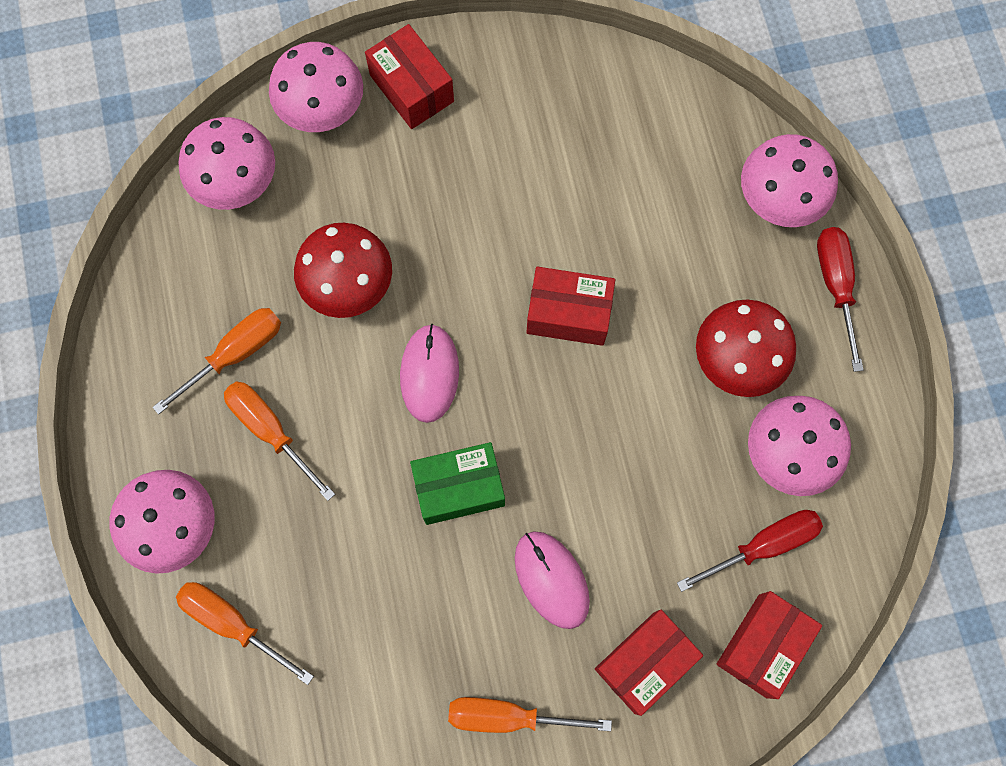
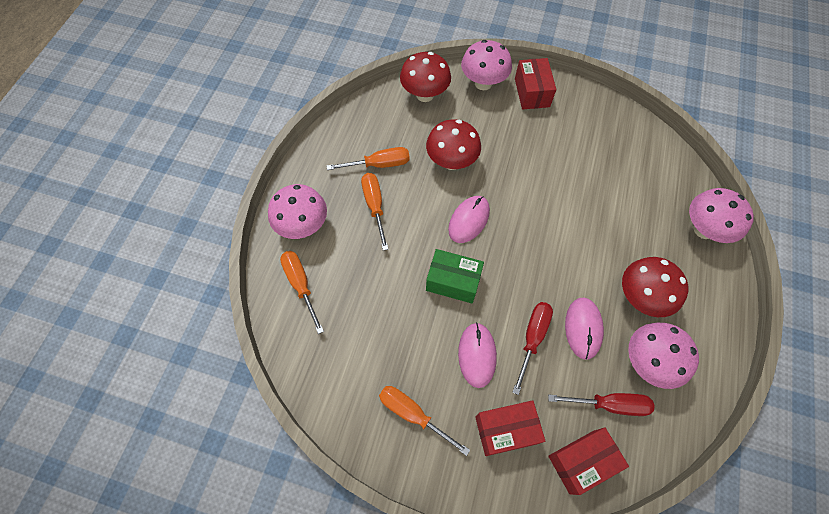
camera: 30 degrees right, 10 degrees down
pink mushroom [179,117,275,210] -> red mushroom [400,52,451,102]
red box [526,267,615,346] -> none
red screwdriver [817,227,863,372] -> red screwdriver moved to [512,302,553,395]
none -> pink mouse [565,298,604,360]

